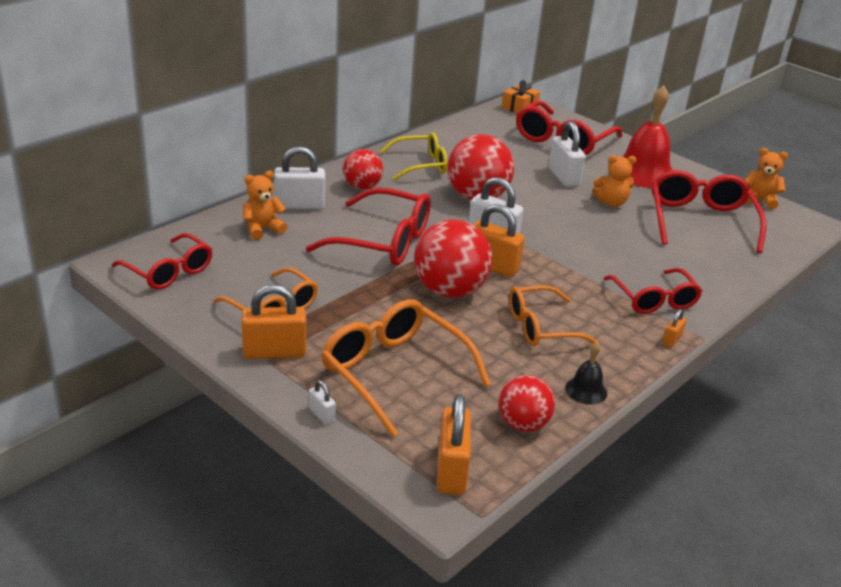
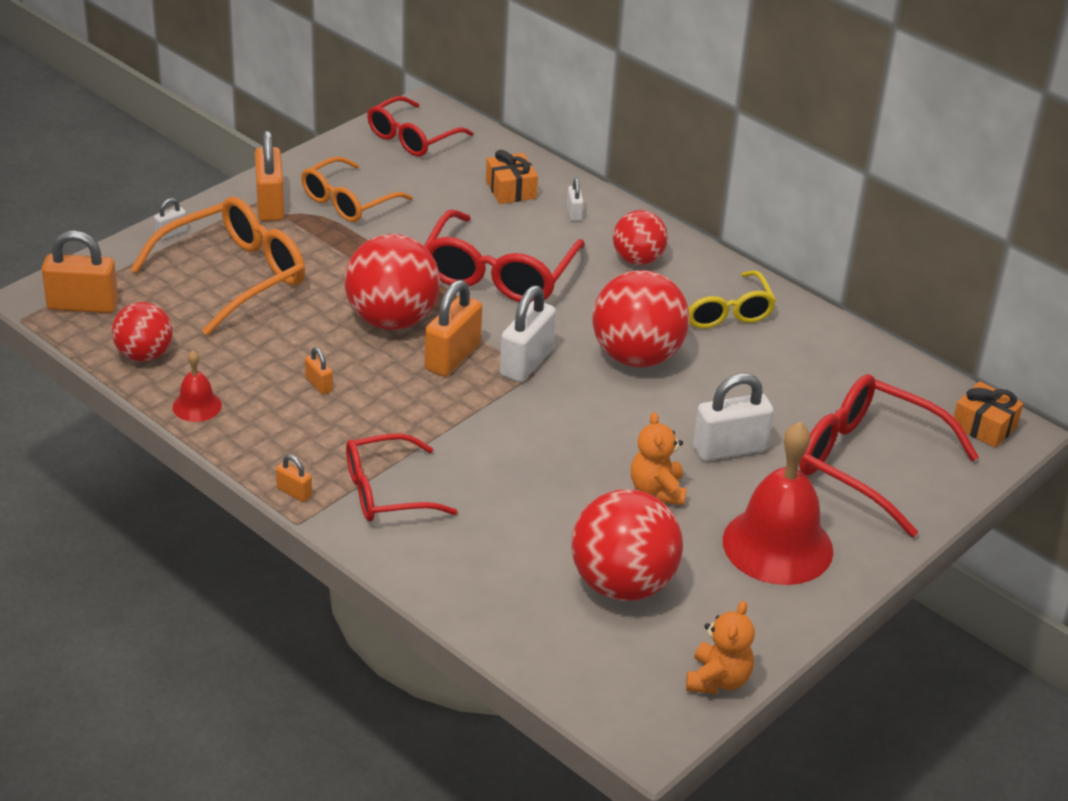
camera: 90 degrees right, 5 degrees up
orange teddy bear [243,171,287,240] -> orange gift [486,150,538,204]
white padlock [274,146,325,209] -> white padlock [567,178,584,221], size x0.48
orange glasses [509,285,599,346] -> orange padlock [305,347,333,395]
black bell [565,342,607,405] -> red bell [172,350,222,422]
red glasses [652,170,766,253] -> red ball [571,489,683,601]

